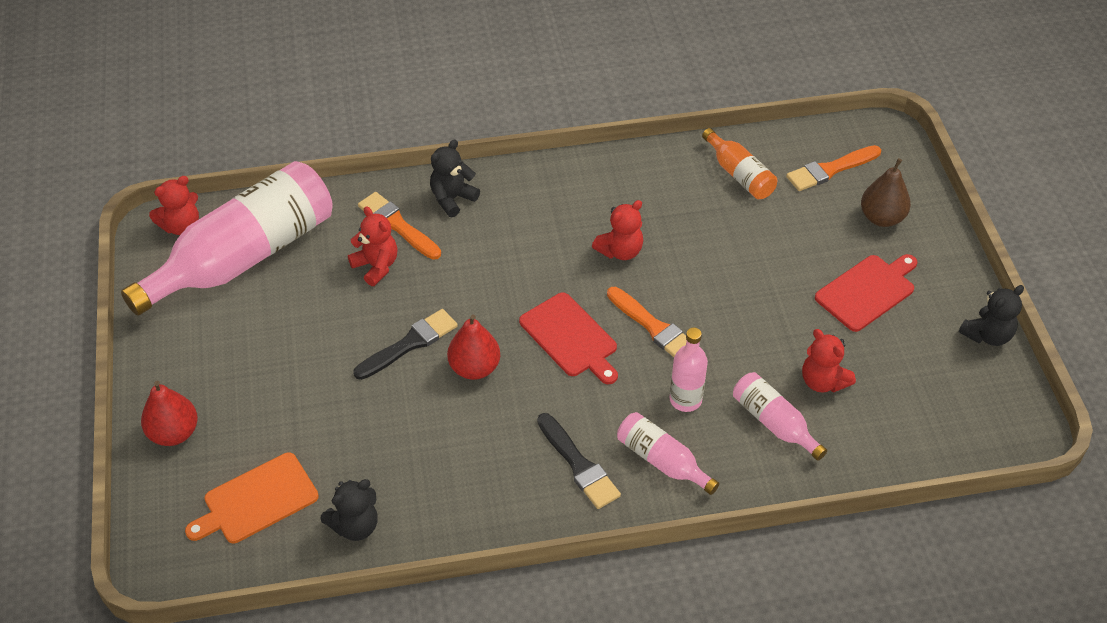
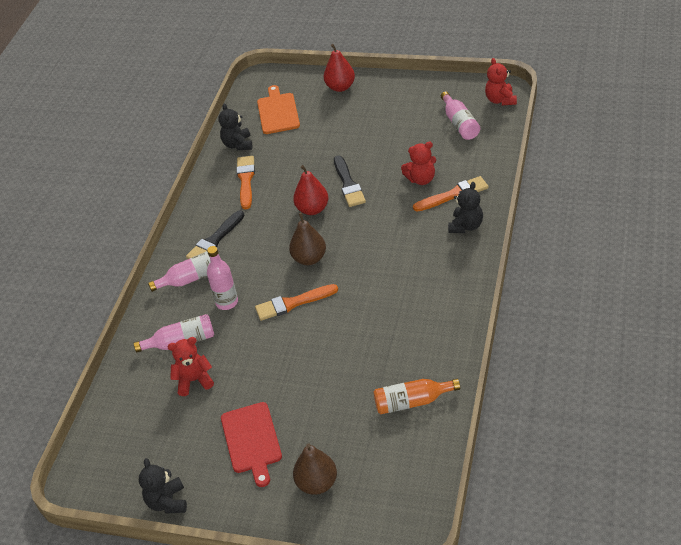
camera: 120 degrees right, 5 degrees down
pink bottle [121,161,333,316] -> pink bottle [441,91,480,140], size x0.46
black teddy bear [430,140,480,217] -> black teddy bear turned 45 degrees clockwise [448,182,483,233]
red cutting board [519,292,618,384] -> brown pear [289,213,326,265]
black brush [537,413,621,509] -> black brush turned 45 degrees counterclockwise [186,210,245,259]
red teddy bear [592,200,643,260] -> none
orange brush [786,145,881,191] -> orange brush moved to [236,156,255,210]

